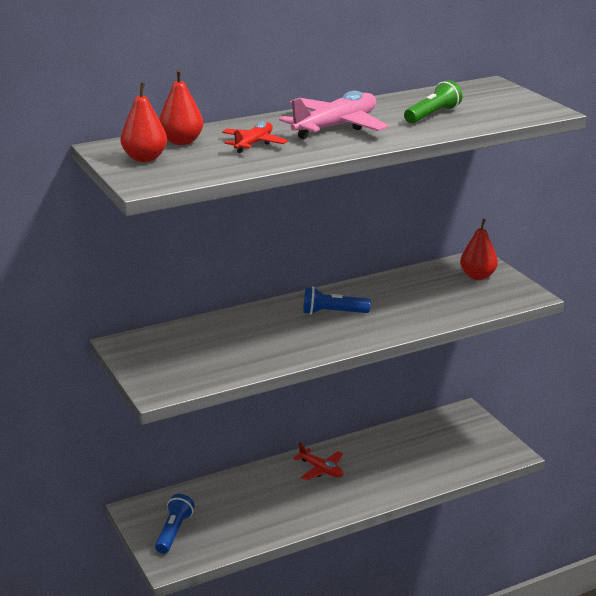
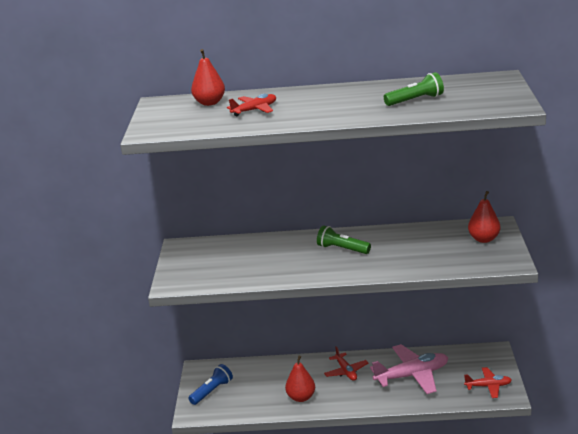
camera: 30 degrees right, 0 degrees up
red pear [121,83,167,162] -> red pear moved to [285,356,315,402]
pink plane [279,91,388,139] -> pink plane moved to [370,344,448,394]
blue flashlight [303,287,371,315] -> green flashlight [317,225,371,254]
none -> red plane [464,367,512,398]

